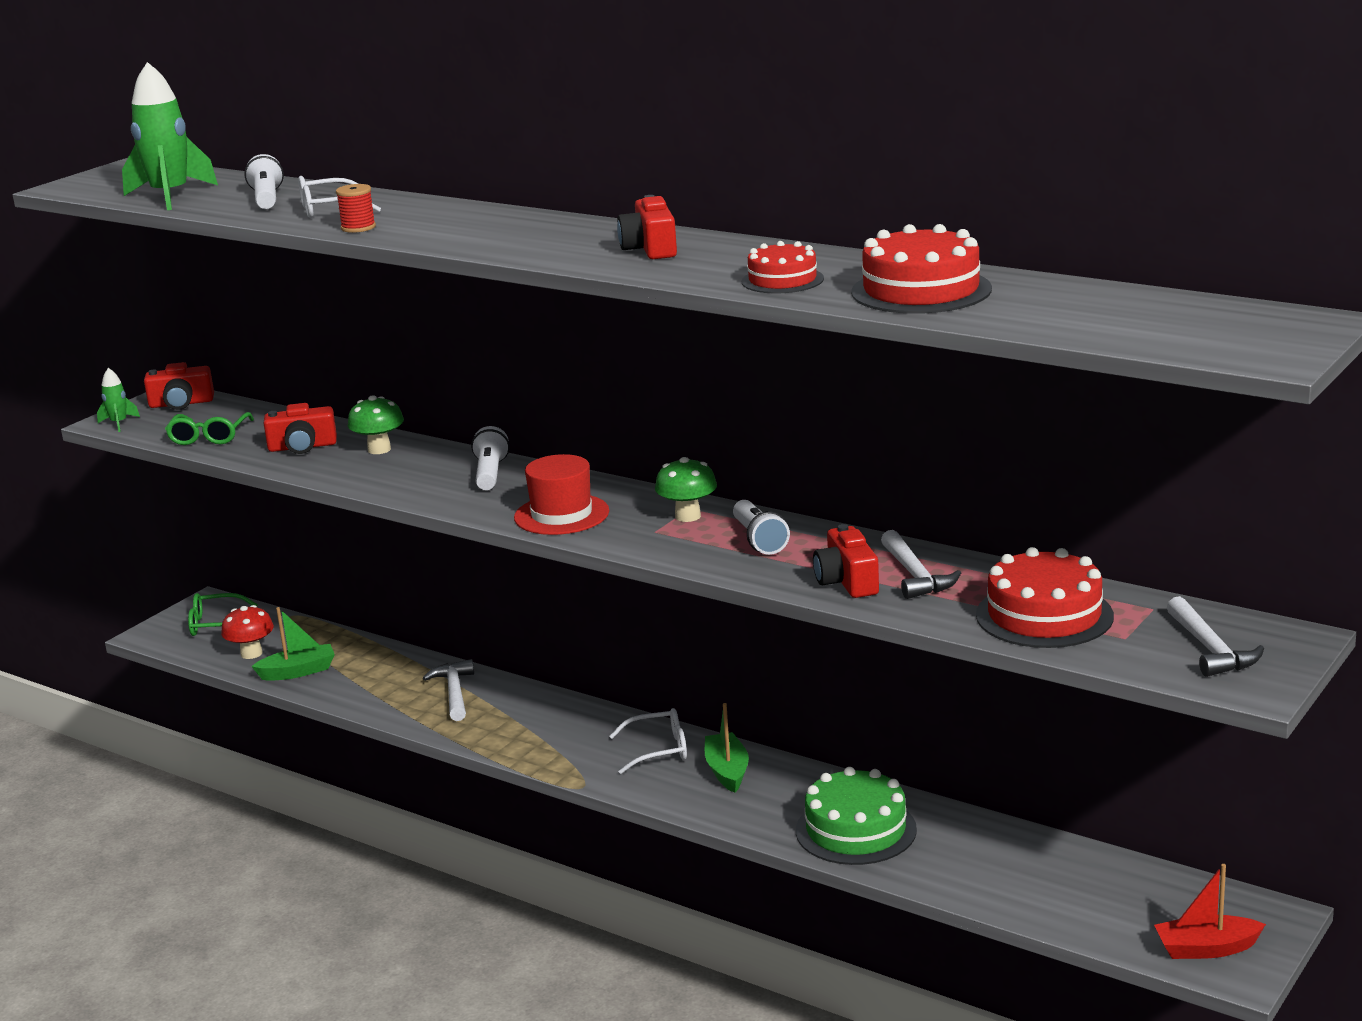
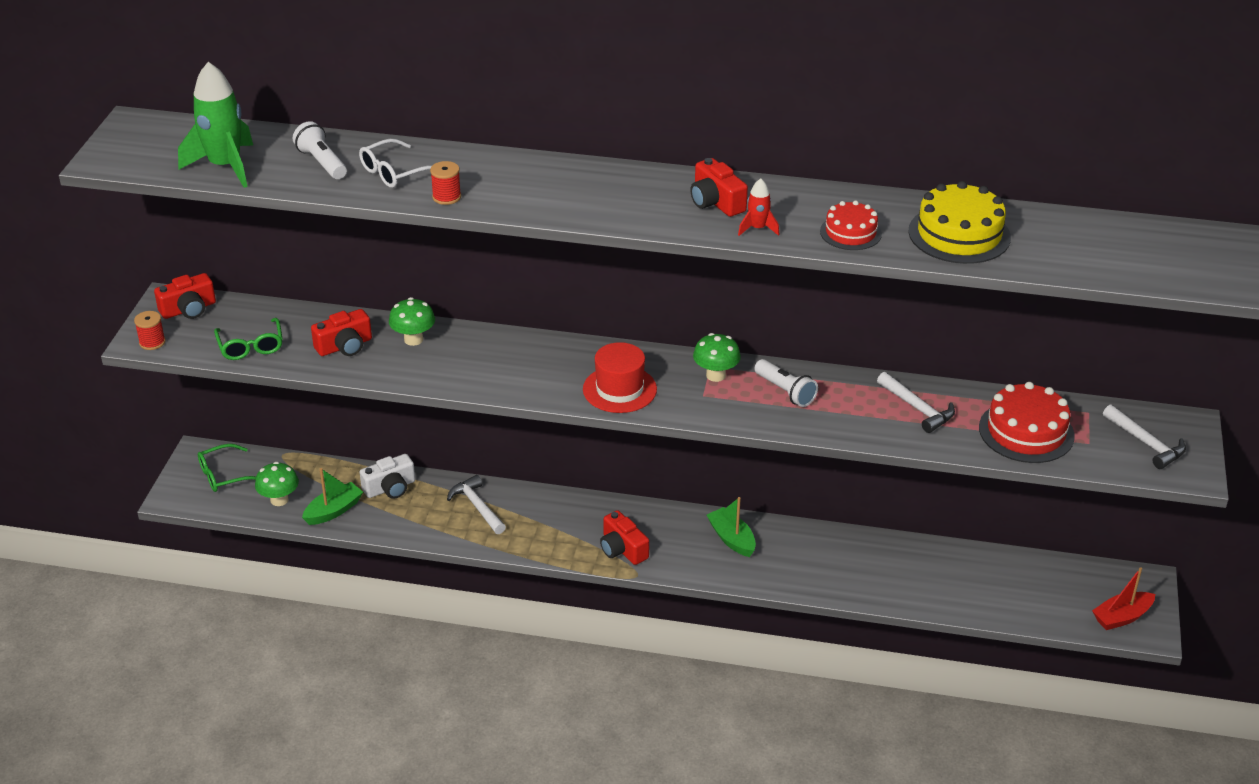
camera: 25 degrees left, 15 degrees up
green rocket [97,368,140,432] -> red spool [134,311,166,350]
red mushroom [221,605,274,659] -> green mushroom [255,462,299,506]
white flashlight [471,426,510,490] -> none
white glasses [609,708,687,774] -> none
green cake [796,767,917,865] -> none
red camera [813,524,879,598] -> red camera moved to [600,510,649,565]
red cake [851,224,992,314] -> yellow cake [908,181,1011,264]
none -> white camera [360,454,415,499]
none -> red rocket [738,179,779,236]

